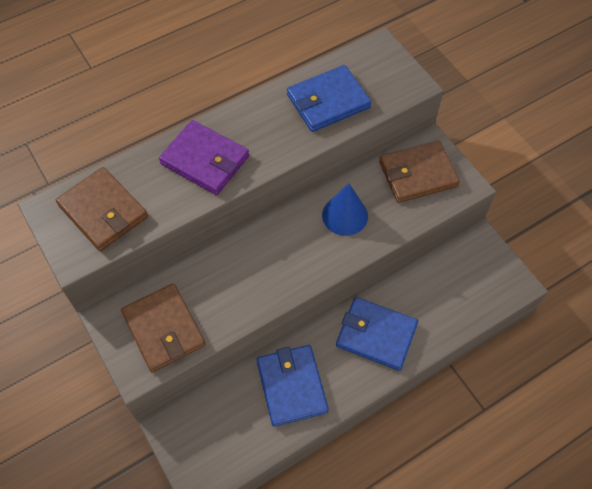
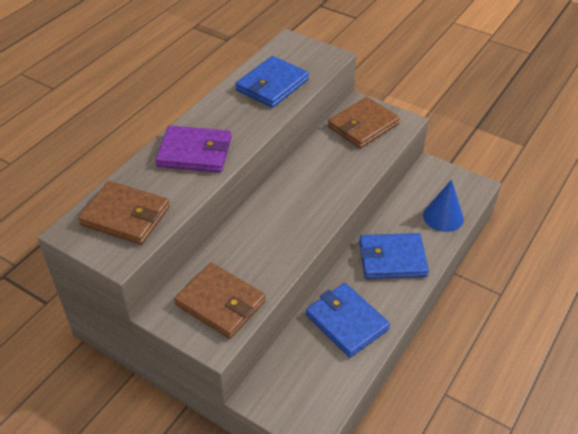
camera: 25 degrees left, 15 degrees down
blue cone [322,183,368,236] -> blue cone moved to [423,179,464,232]

